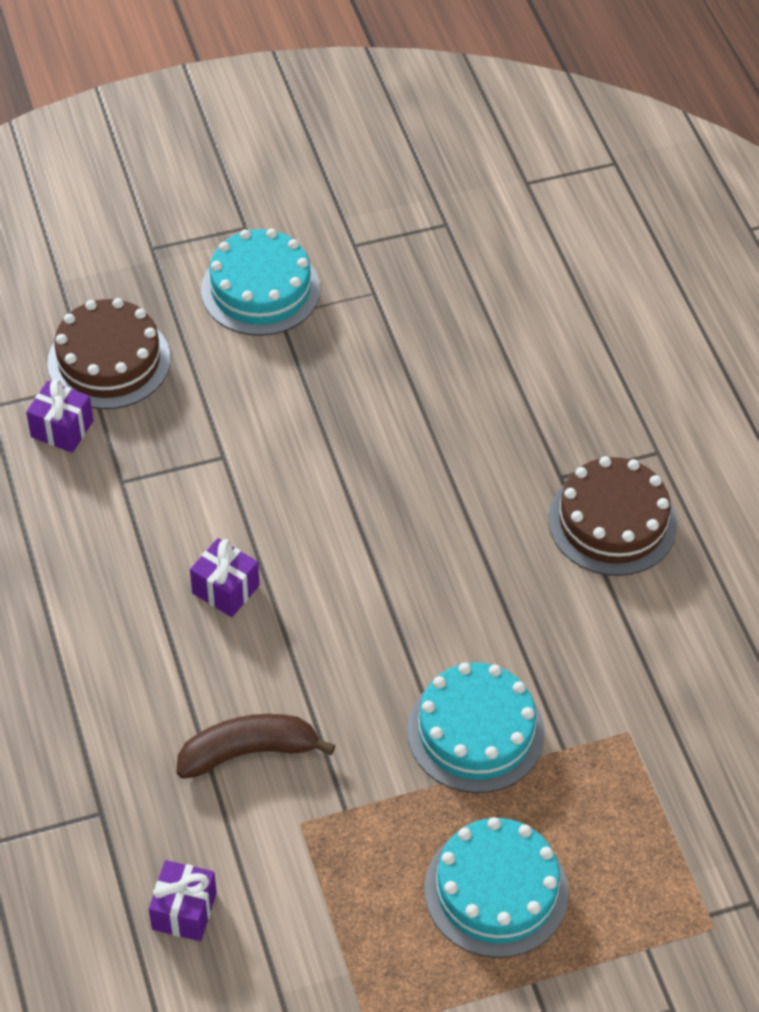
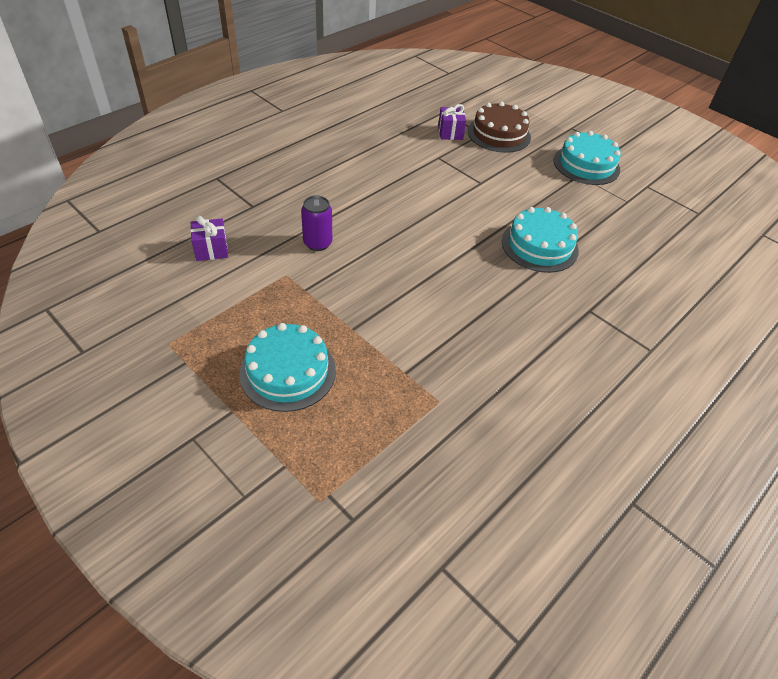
camera: 60 degrees right, 5 degrees down
brown banana [177,714,335,779] -> purple can [301,195,332,251]
purple gift [190,538,259,617] -> none
turquoise cake [407,663,545,793] -> turquoise cake moved to [502,207,579,273]
brown cake [548,456,677,576] -> none

